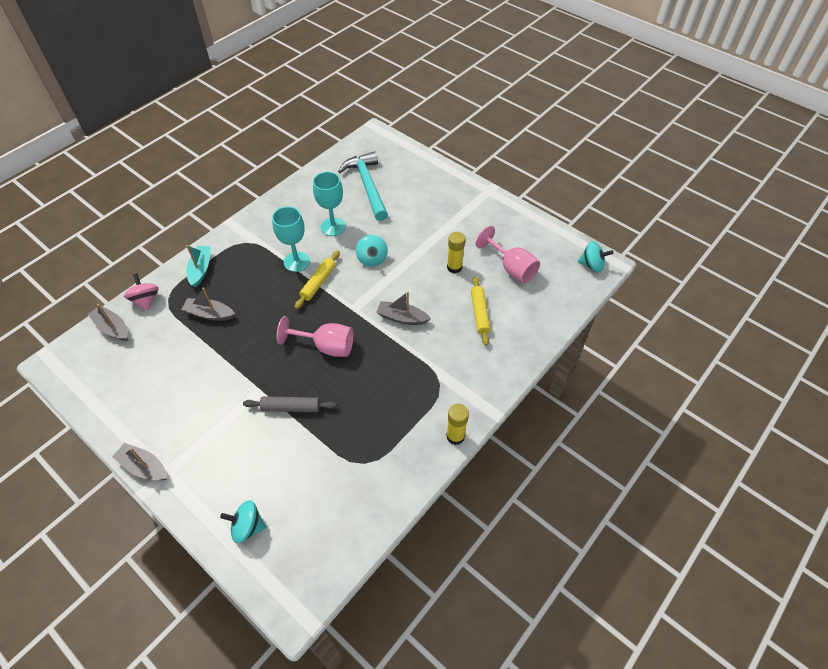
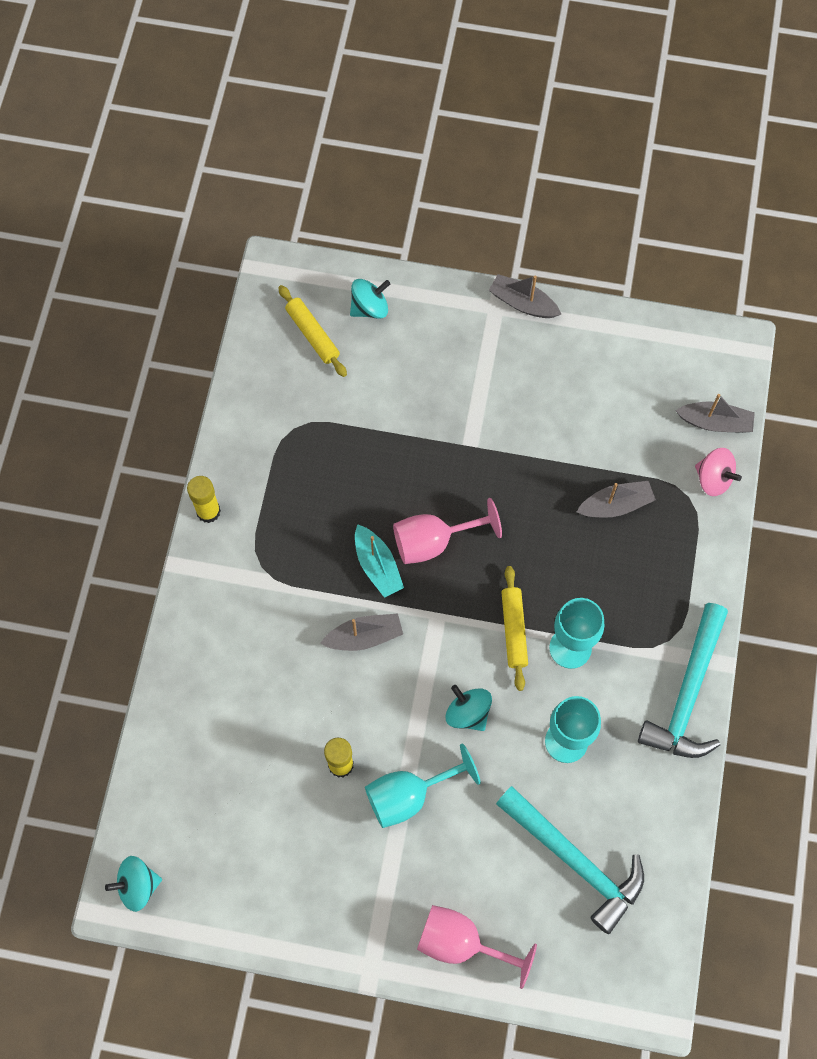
camera: 150 degrees right, 15 degrees up
grey boat [112,443,167,480] -> grey boat turned 150 degrees counterclockwise [489,274,561,318]
turquoise boat [187,245,211,288] -> turquoise boat moved to [355,524,404,598]
grey rolling pin [243,396,337,412] -> none
yellow rolling pin [471,277,491,346] -> yellow rolling pin moved to [278,285,347,377]
pink goblet [476,226,540,283] -> pink goblet moved to [417,905,537,989]
none -> turquoise goblet [365,743,481,828]
none -> turquoise hammer [638,603,728,758]

